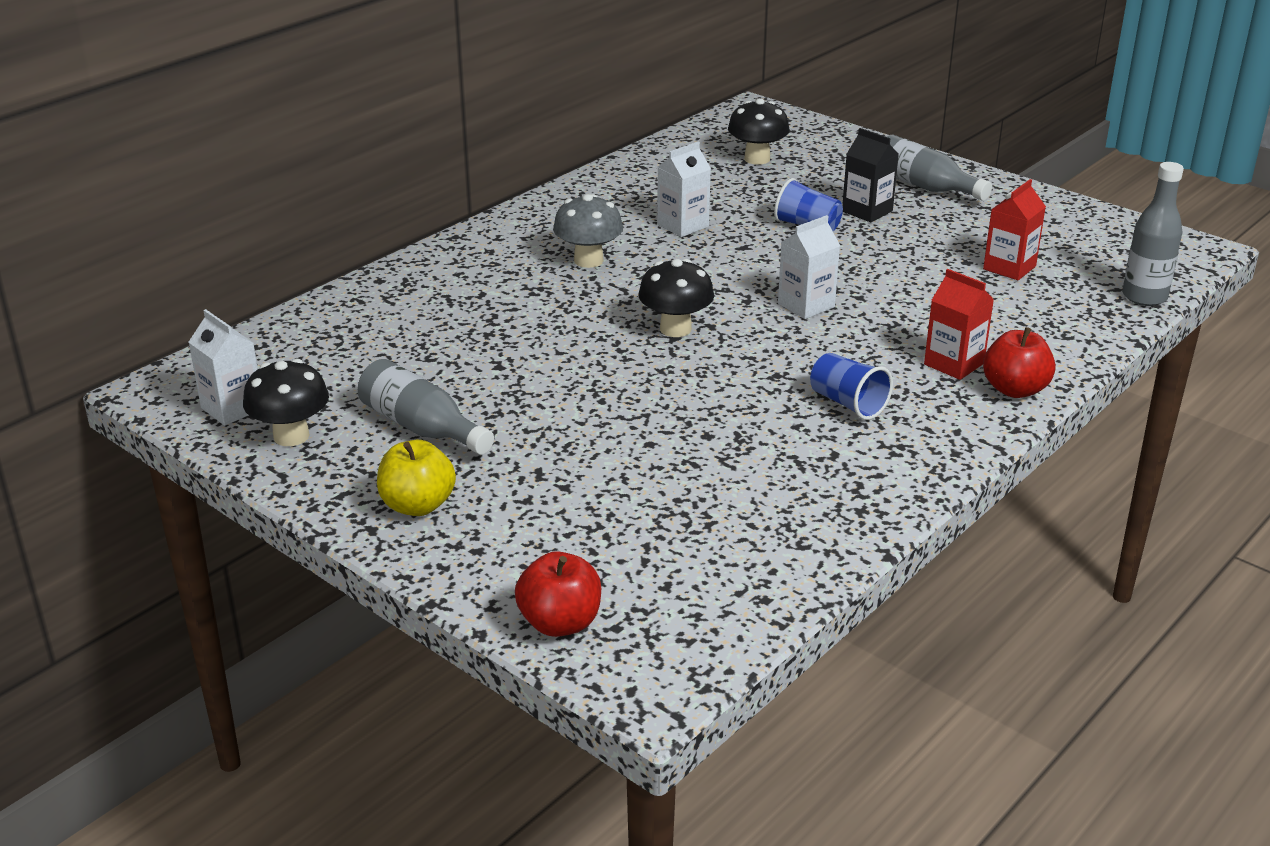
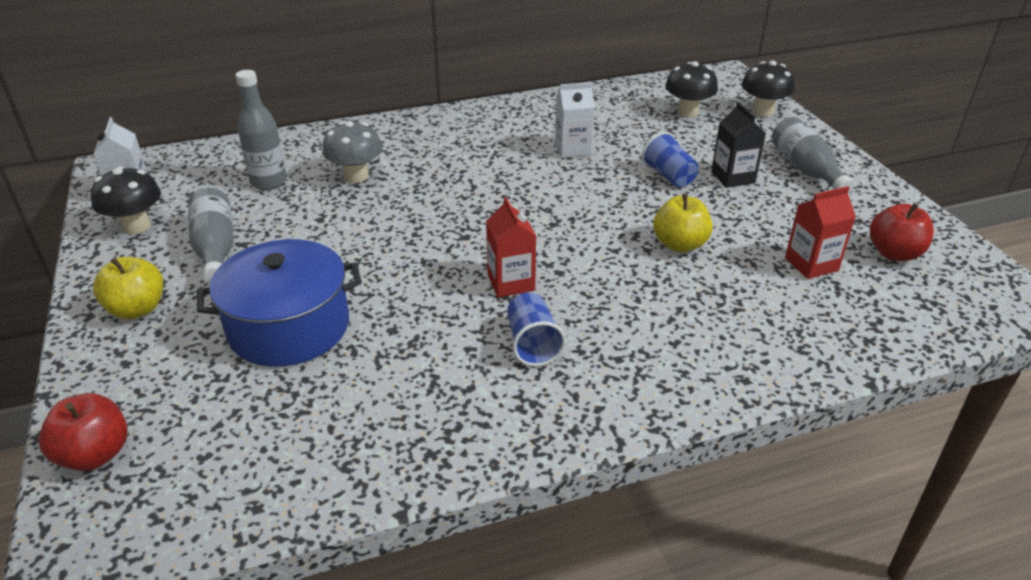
camera: 30 degrees right, 5 degrees up
grey mushroom [553,194,623,268] -> grey mushroom moved to [322,121,382,183]
black mushroom [638,259,714,337] -> black mushroom moved to [741,61,795,117]
white carton [778,215,840,319] -> none
red carton [924,269,994,380] -> red carton moved to [486,197,537,297]
red apple [983,327,1056,398] -> red apple moved to [870,203,934,261]
grey bottle [1122,162,1184,306] -> grey bottle moved to [235,70,287,190]
none -> blue pot [197,239,362,367]
none -> yellow apple [653,194,713,252]

